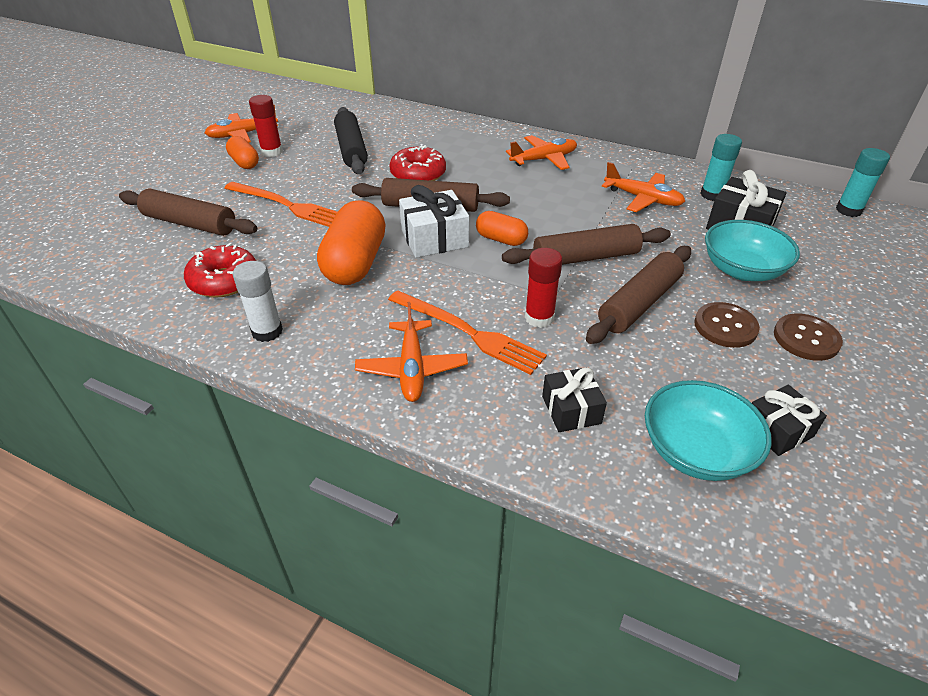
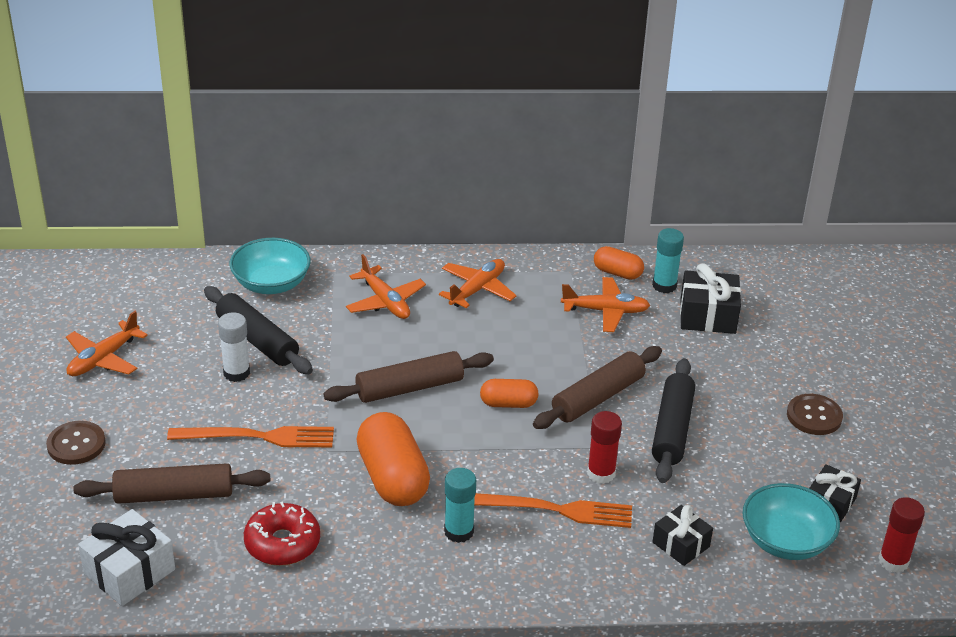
camera: 30 degrees left, 5 degrees down
orange capsule [226,136,259,169] -> orange capsule moved to [594,246,644,280]
white glue stick [233,261,283,342] -> white glue stick moved to [218,312,250,382]
red glue stick [249,95,283,157] -> red glue stick moved to [879,497,925,573]
orange plane [355,302,468,402] -> orange plane moved to [346,254,426,319]
red donut [389,145,446,181] -> none
white gift [399,185,469,258] -> white gift moved to [78,509,175,606]
brown rolling pin [586,246,691,344] -> black rolling pin [652,358,695,483]
brown button [694,302,760,348] -> brown button moved to [46,421,106,465]
turquoise bowl [705,220,800,281] -> turquoise bowl moved to [229,238,311,294]
turquoise glue stick [836,148,890,217] -> turquoise glue stick moved to [444,468,476,543]

